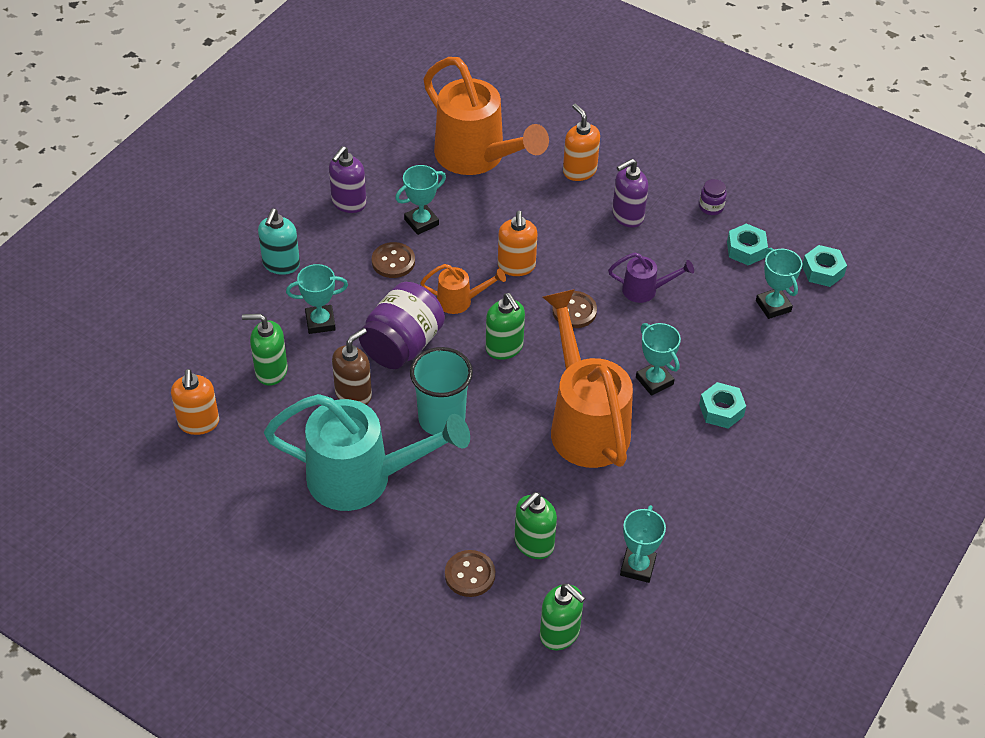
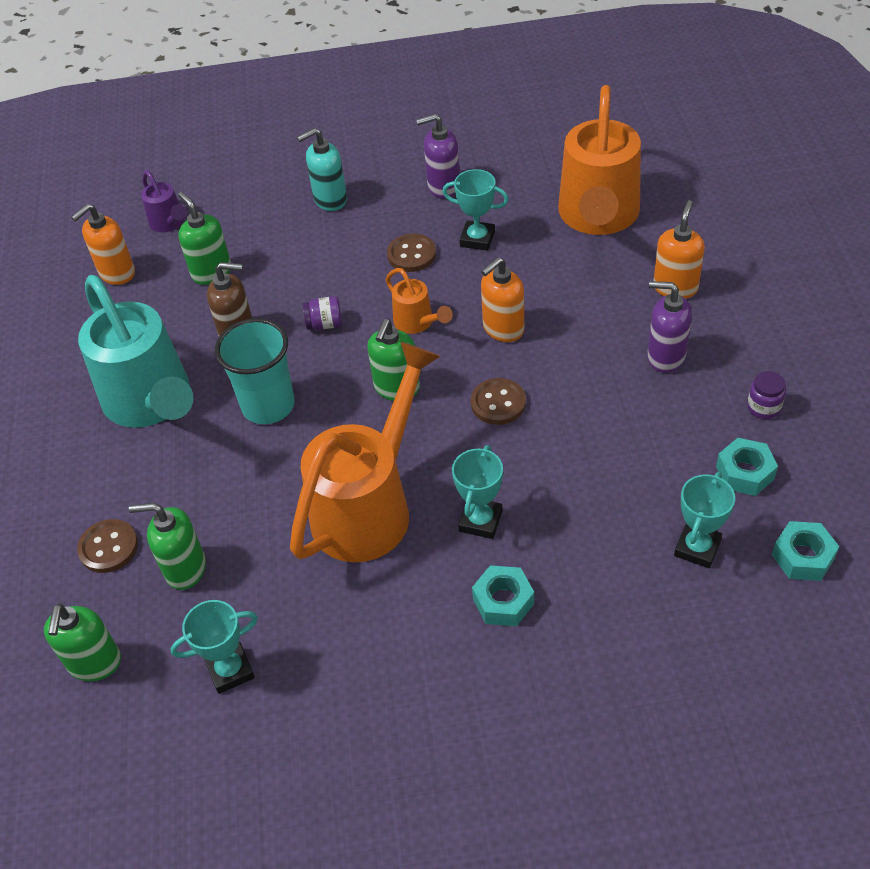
camera: 55 degrees right, 0 degrees up
turquoise trophy [286,264,348,334] -> none
purple jar [359,282,445,369] -> purple jar [303,296,342,330], size x0.44
purple watering can [608,253,694,303] -> purple watering can moved to [141,171,186,233]

